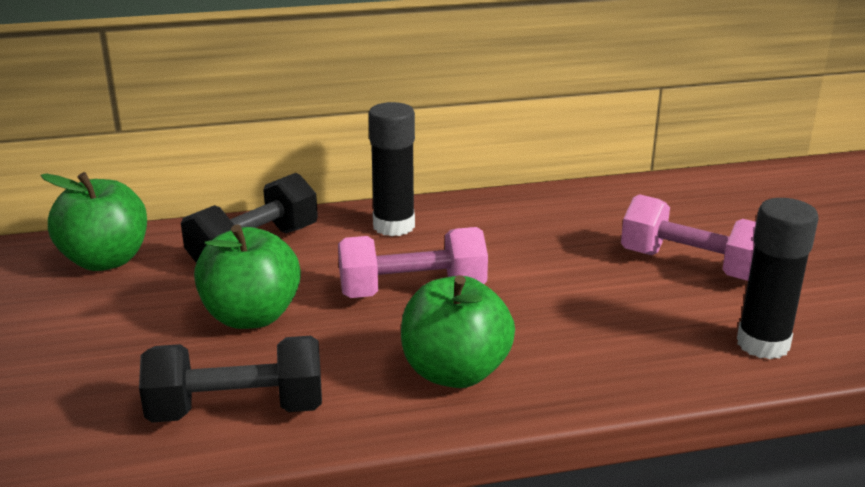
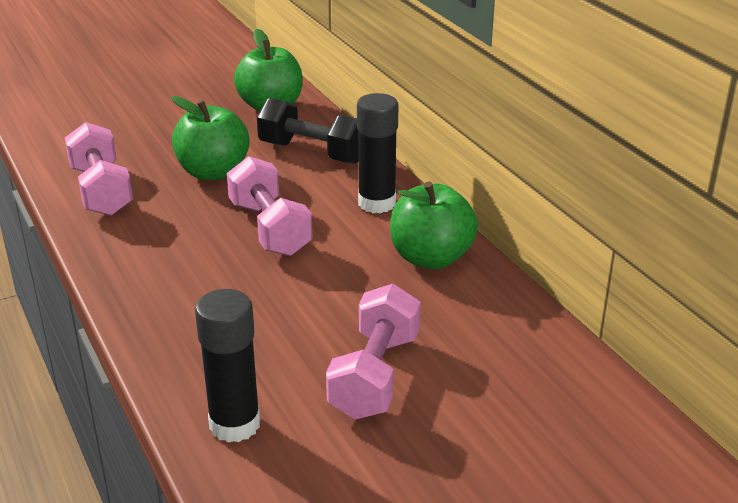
camera: 75 degrees right, 5 degrees up
black dumbbell [139,336,322,423] -> pink dumbbell [65,122,133,216]
green apple [401,275,515,388] -> green apple moved to [390,181,478,269]

